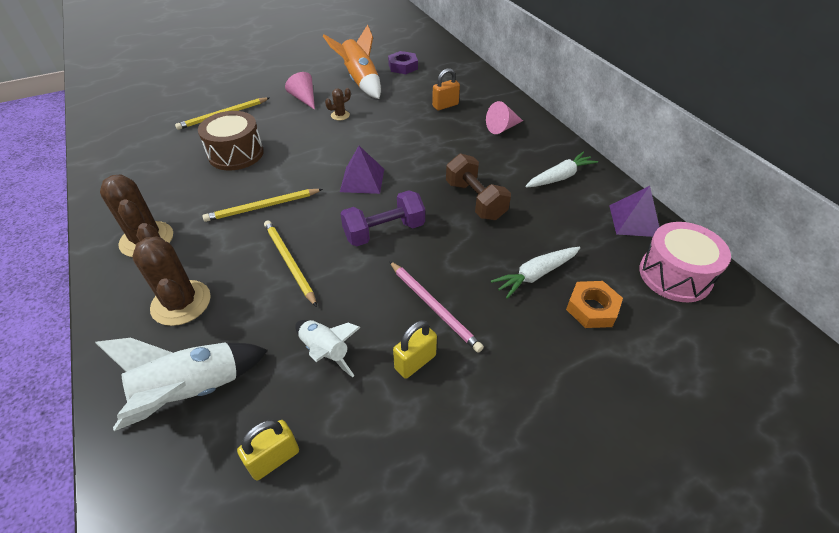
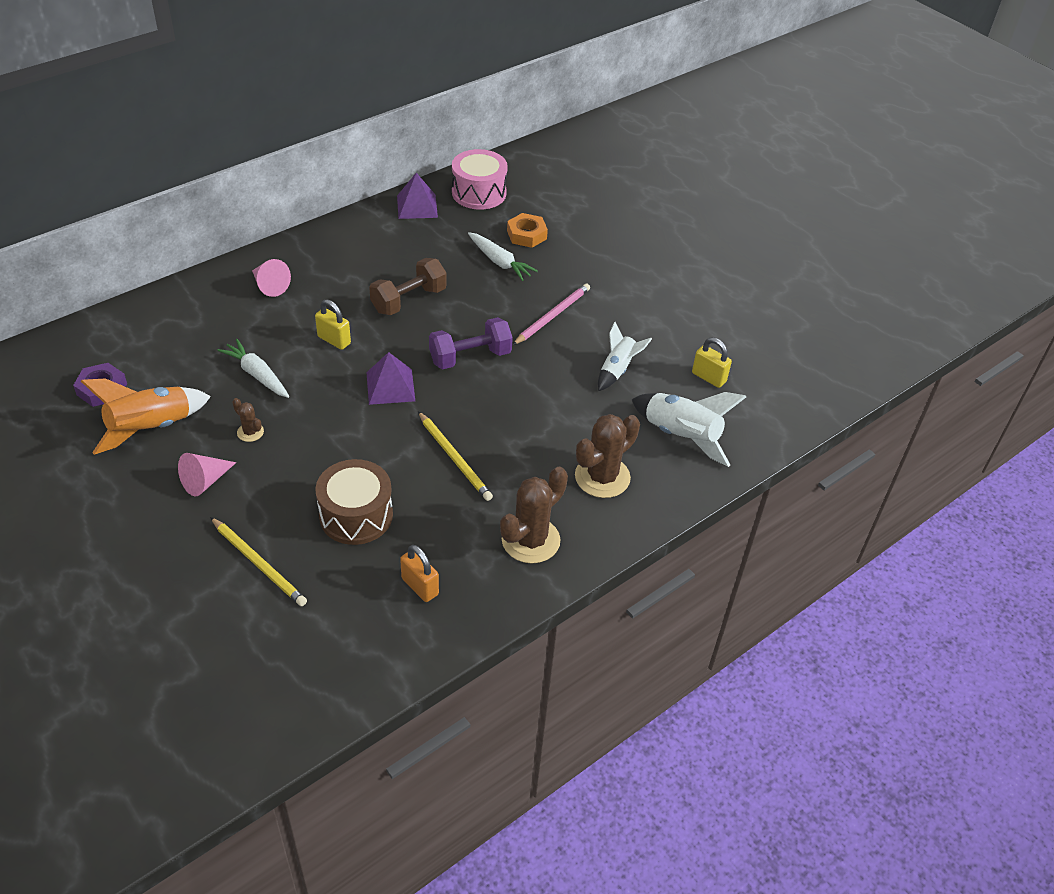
camera: 105 degrees left, 0 degrees up
yellow pencil [264,220,317,307] -> none
purple dumbbell [340,190,425,247] -> purple dumbbell turned 75 degrees counterclockwise [429,317,513,369]
yellow padlock [393,320,437,379] -> yellow padlock moved to [315,300,351,350]
orange padlock [432,68,460,110] -> orange padlock moved to [400,545,439,602]
white carrot [525,152,598,188] -> white carrot moved to [217,339,289,398]

